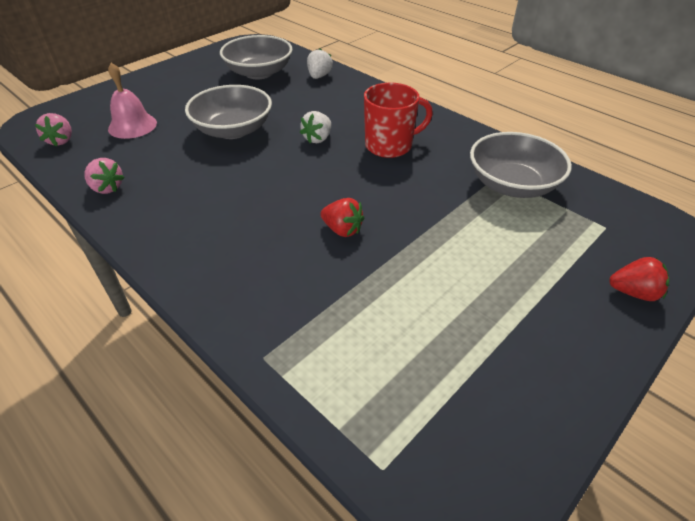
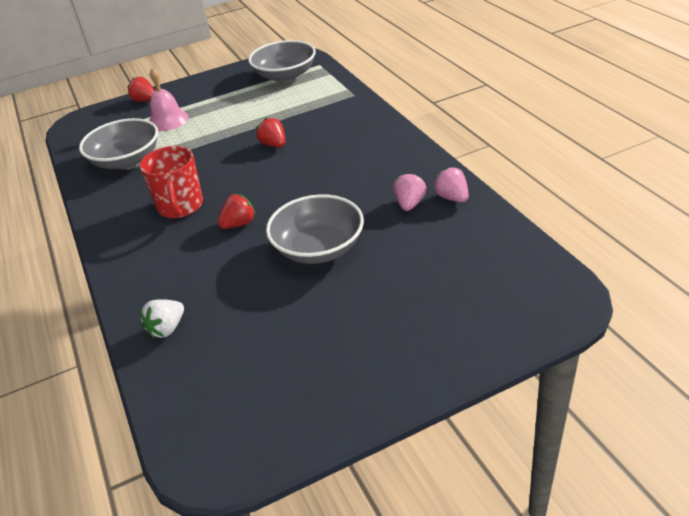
camera: 155 degrees left, 5 degrees down
pink strawberry [35,113,72,147] -> pink strawberry moved to [393,172,426,211]
pink bell [108,63,157,139] -> pink bell moved to [149,68,188,131]
grey bowl [220,35,293,79] -> grey bowl moved to [248,40,316,82]
white strawberry [300,111,331,143] -> red strawberry [218,194,256,229]
red mug [364,83,433,158] -> red mug turned 105 degrees counterclockwise [139,146,203,218]

